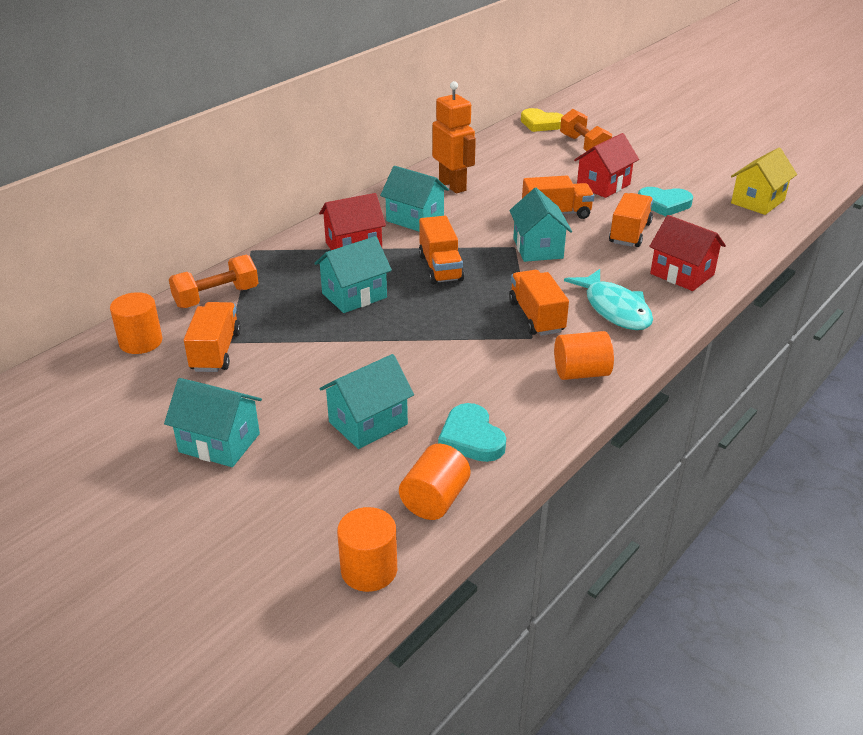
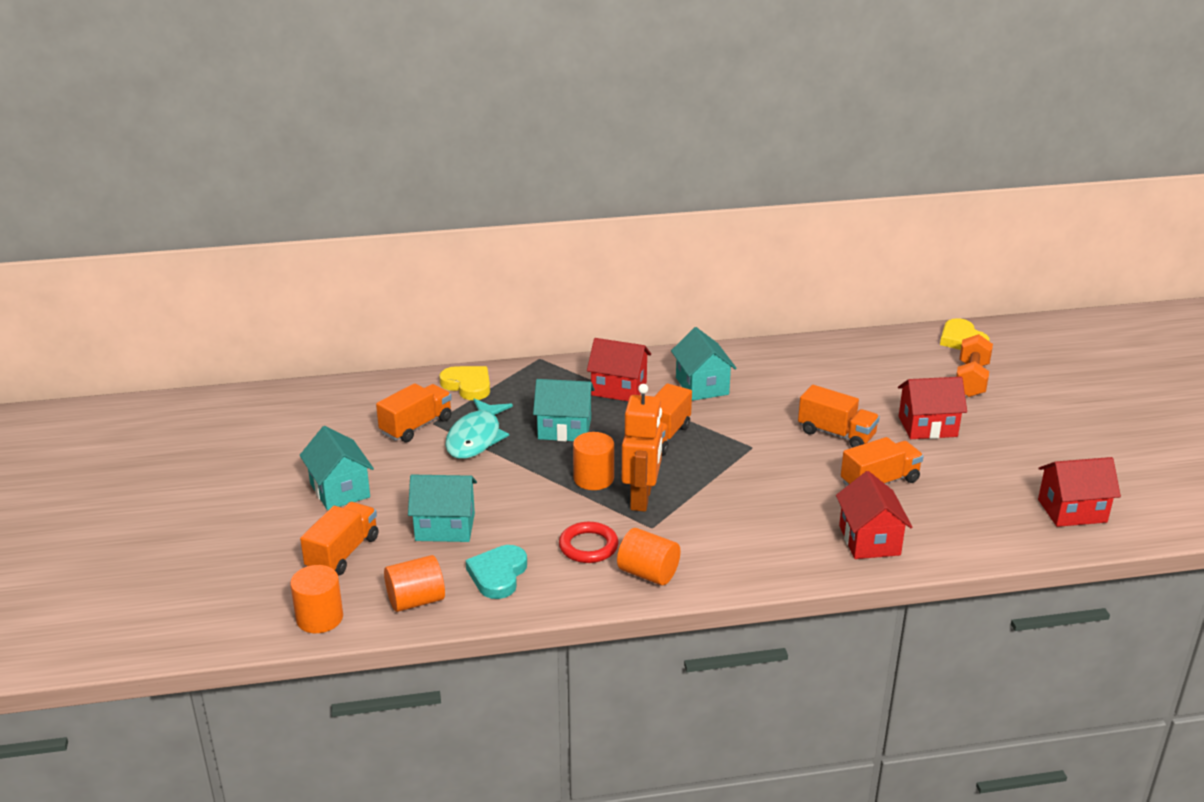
camera: 40 degrees right, 5 degrees down
orange cylinder [110,292,163,354] -> orange cylinder moved to [573,432,614,490]
orange dumbbell [169,254,258,308] -> yellow heart [439,366,490,400]
orange robot [432,81,476,193] -> orange robot moved to [622,384,662,512]
turquoise house [509,188,572,262] -> none
orange truck [509,270,569,336] -> orange truck moved to [300,502,378,575]
turquoise fish [564,269,653,330] -> turquoise fish moved to [445,398,513,459]
turquoise heart [638,187,693,217] -> none
yellow house [731,148,797,215] -> red house [1038,457,1121,527]
none -> red ring [559,522,618,563]

